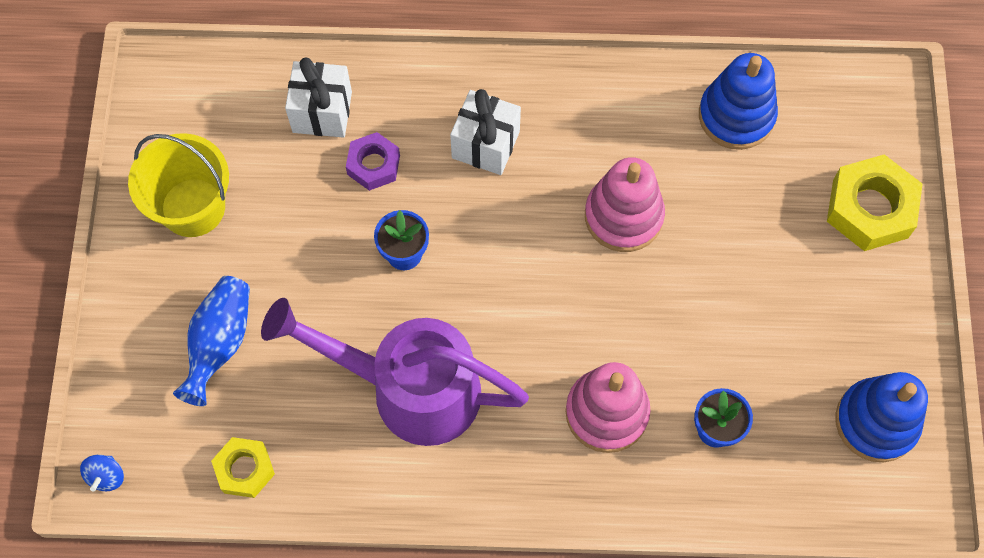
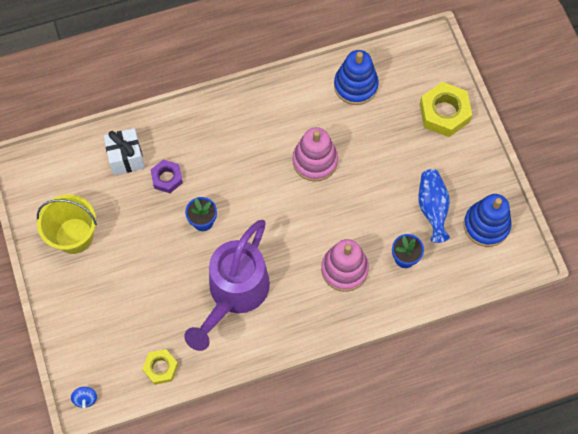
camera: 20 degrees left, 0 degrees up
blue vase [173,276,250,406] -> blue vase moved to [418,169,450,243]
purple watering can [261,298,529,446] -> purple watering can turned 60 degrees counterclockwise [184,220,270,351]
white gift [450,89,521,175] -> none

